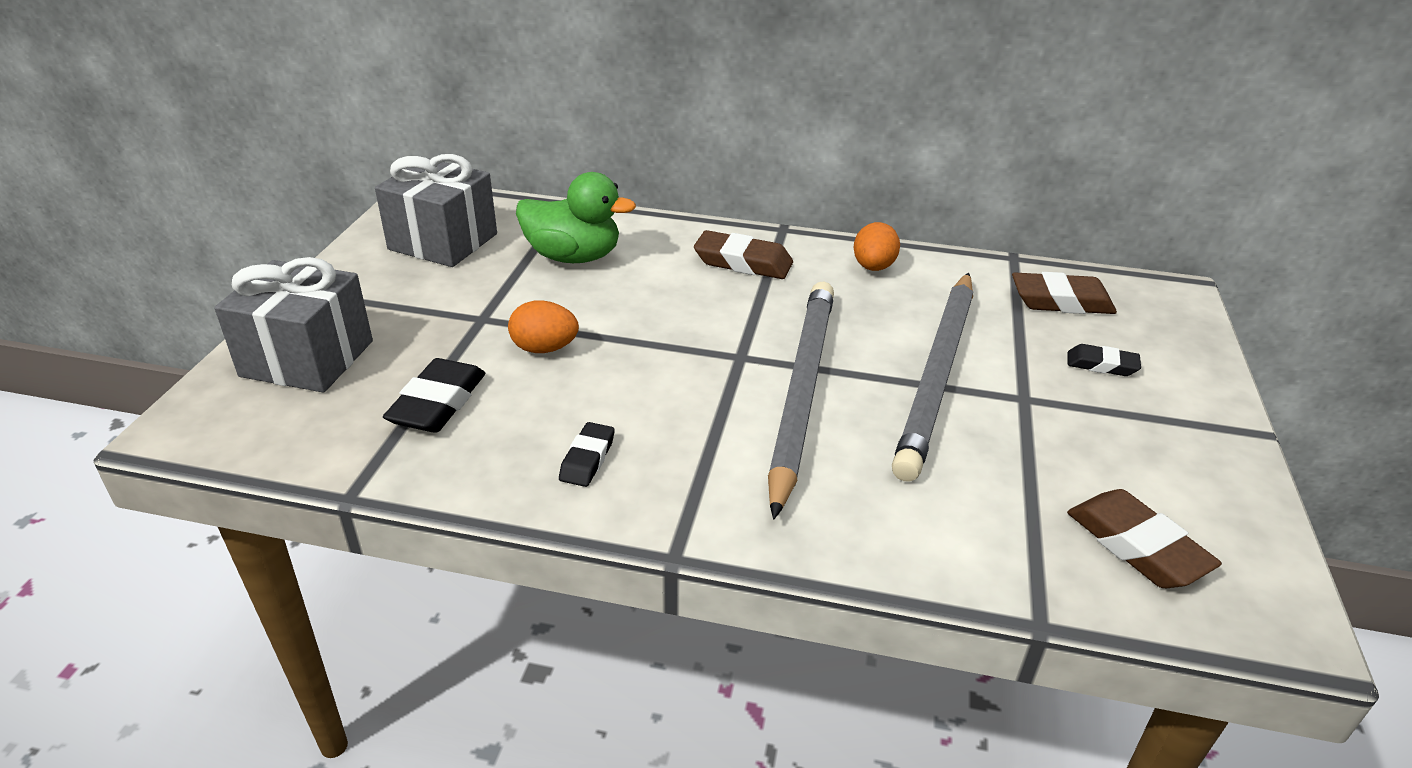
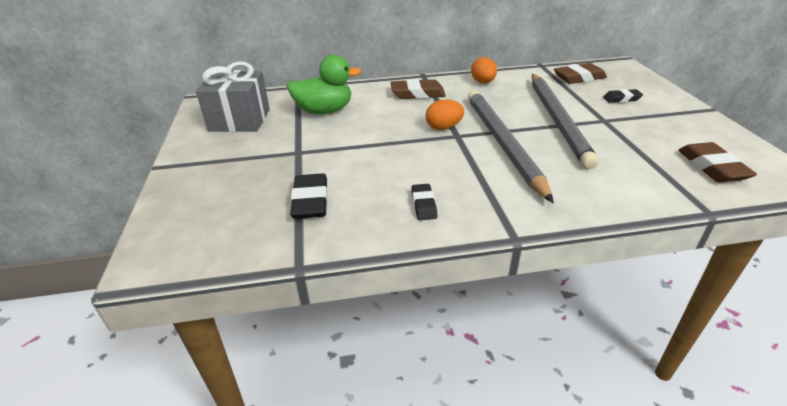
camera: 20 degrees left, 0 degrees up
grey gift [214,257,373,393] -> none
orange egg [508,300,579,353] -> orange egg moved to [425,100,464,130]
brown eraser [1067,489,1222,588] -> brown eraser turned 45 degrees clockwise [678,142,757,182]

